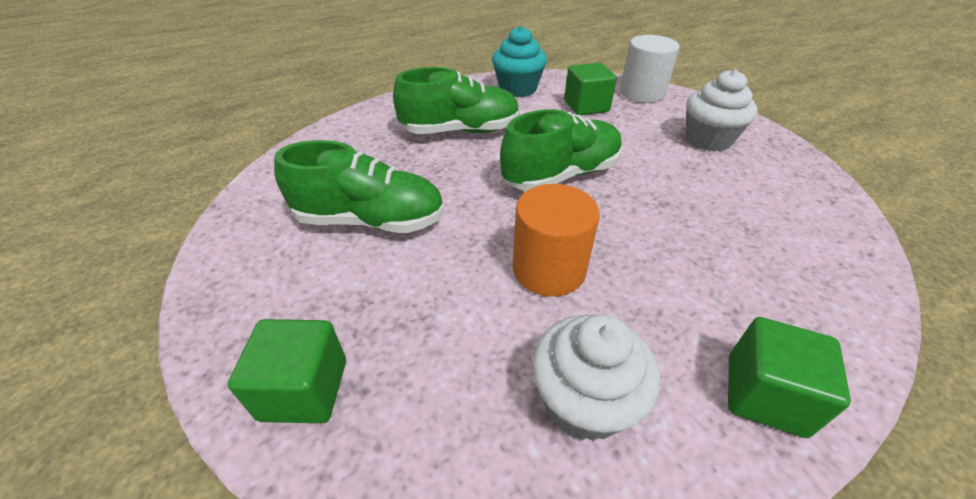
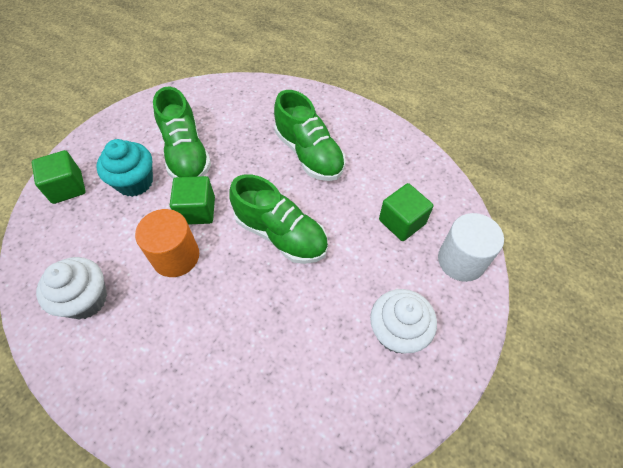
camera: 65 degrees right, 15 degrees up
turquoise cupcake [492,26,547,97] -> turquoise cupcake moved to [96,139,153,197]
green cube [728,317,851,438] -> green cube moved to [170,176,215,225]

